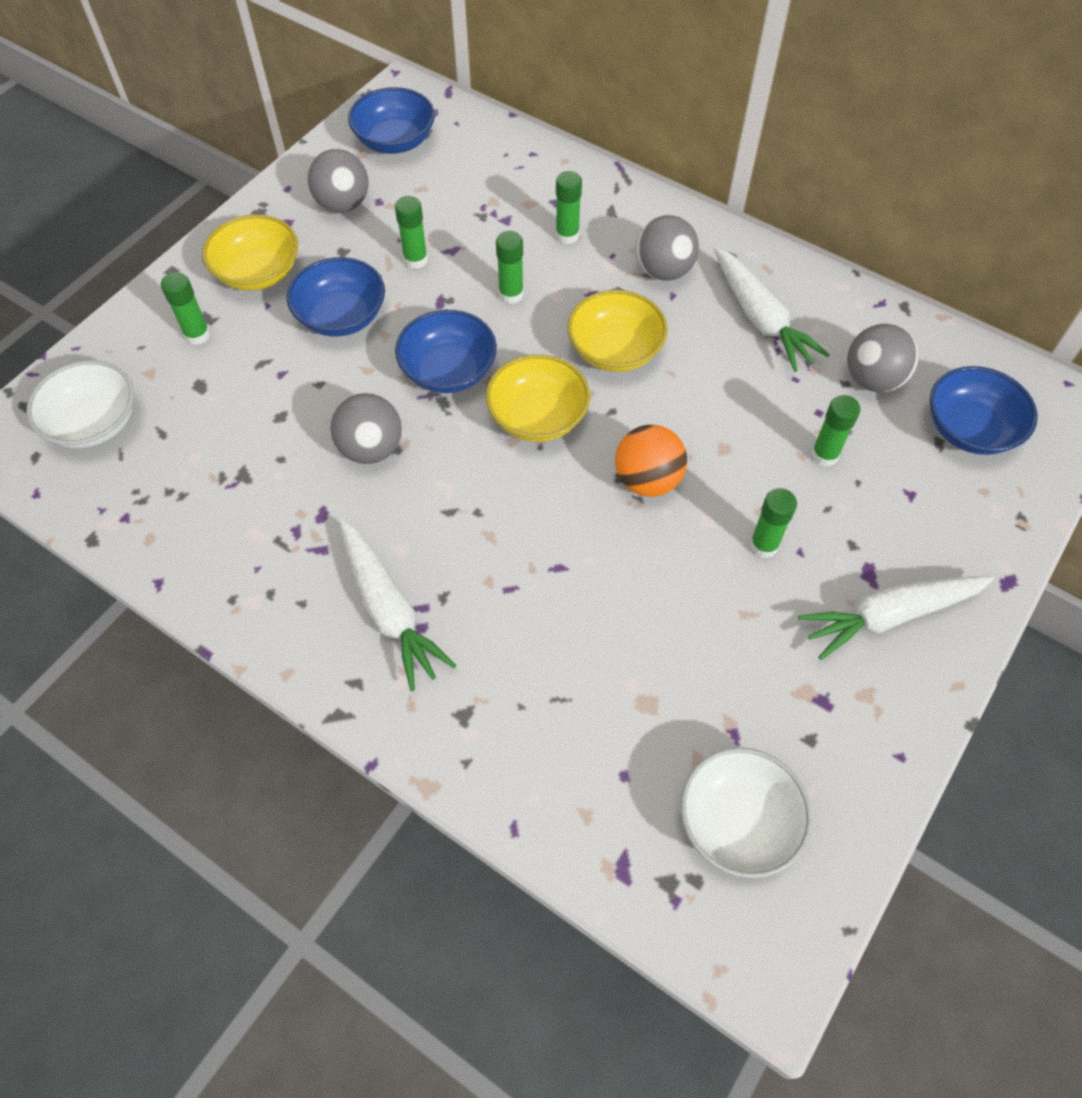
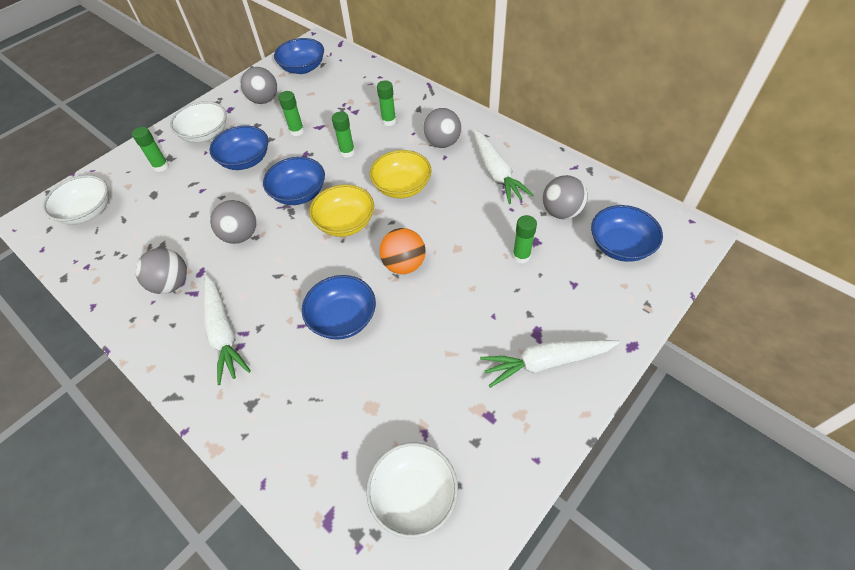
camera: 10 degrees right, 5 degrees down
yellow bowl [202,214,298,291] -> white bowl [170,101,227,143]
green glue stick [750,488,797,558] -> none
none -> grey ball [135,248,187,294]
none -> blue bowl [302,275,376,340]

